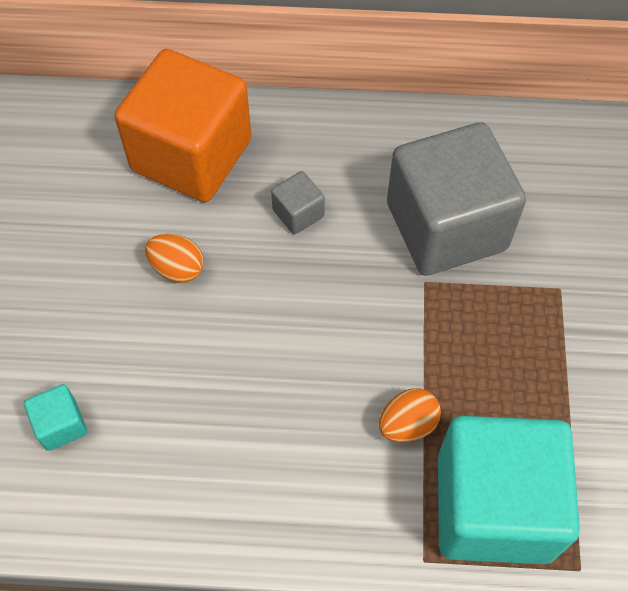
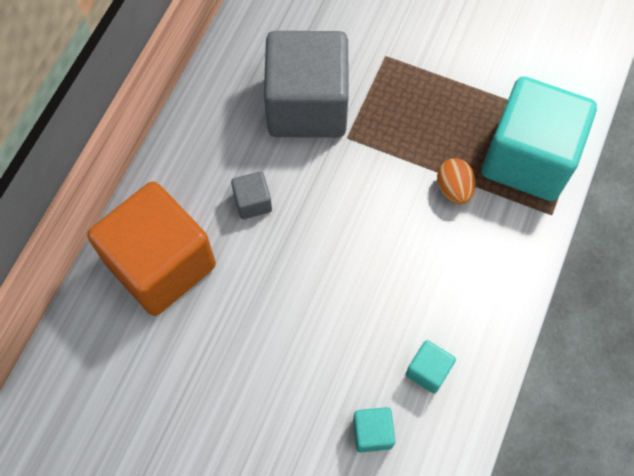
camera: 70 degrees left, 5 degrees up
orange egg [145,234,204,283] -> none
none -> turquoise cube [406,340,456,393]

